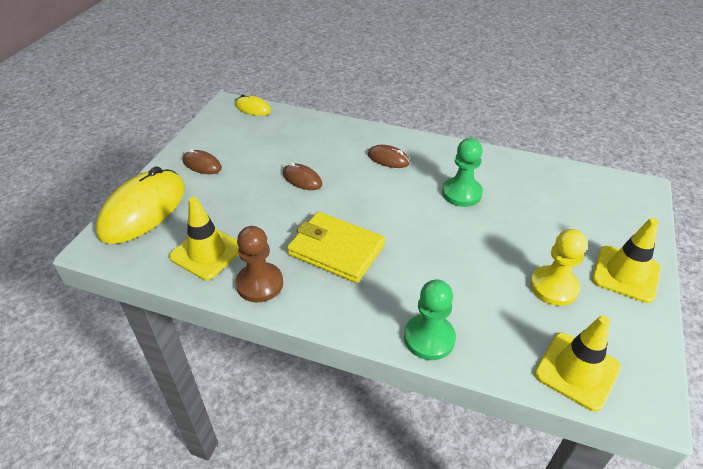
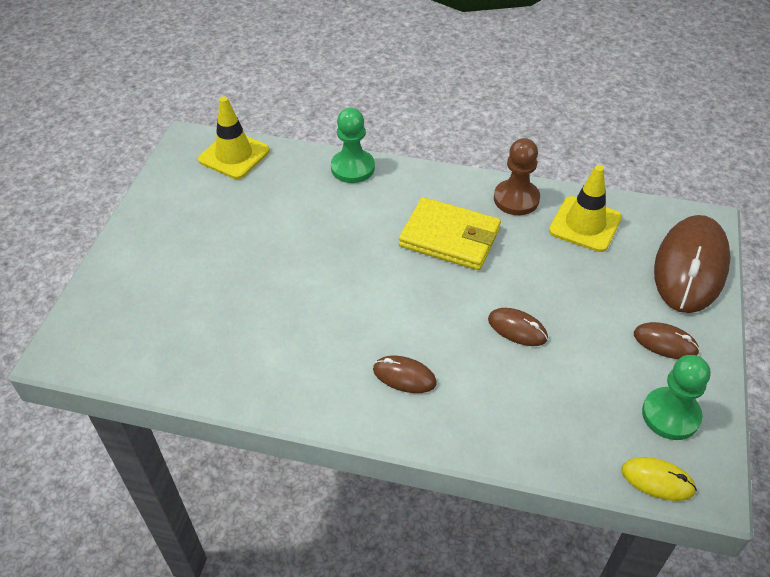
camera: 175 degrees right, 5 degrees up
yellow mouse [95,166,185,244] -> brown mouse [654,215,731,313]
green pawn [442,138,483,207] -> green pawn moved to [642,355,710,440]
yellow pawn [530,229,587,306] -> none
yellow traffic cone [592,218,661,303] -> none

